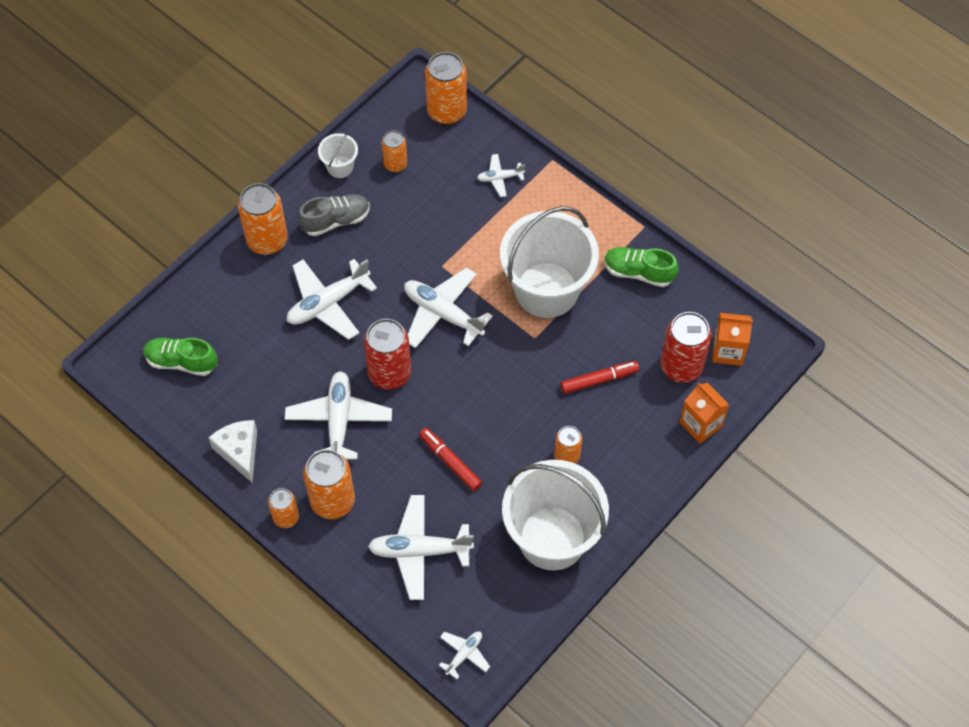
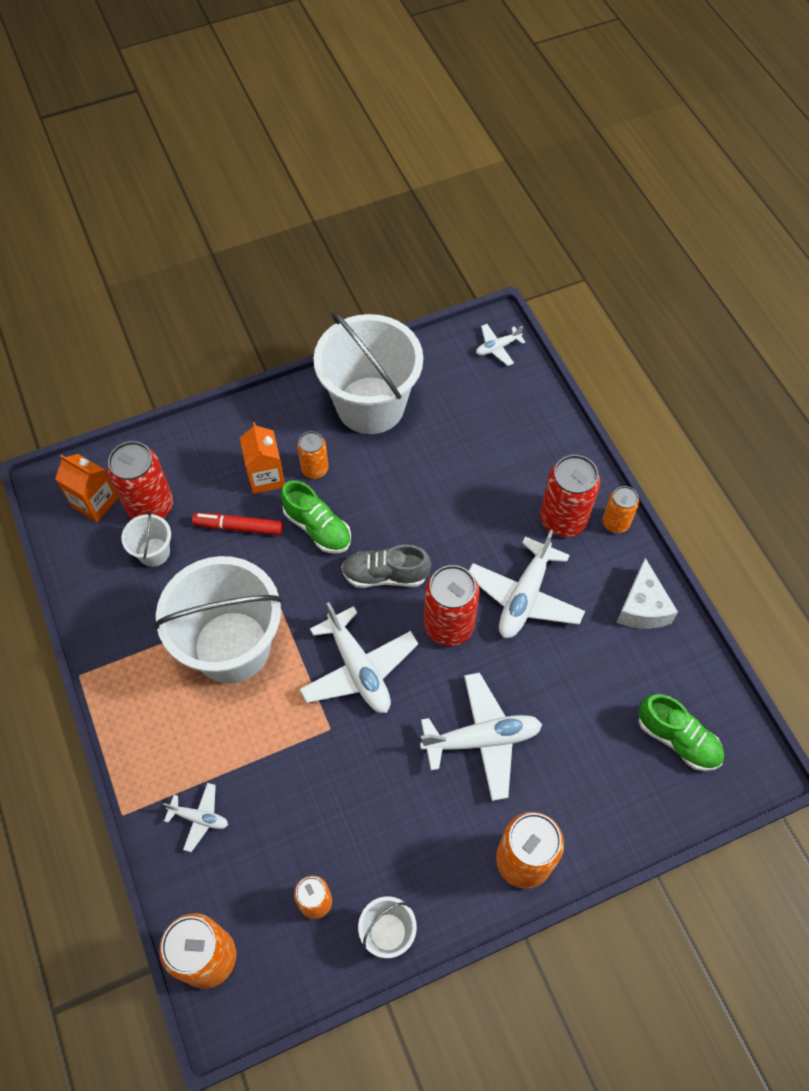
camera: 155 degrees left, 0 degrees up
grey shoe [298,194,370,236] -> grey shoe moved to [341,544,431,588]
orange can [303,450,355,519] -> red can [540,455,600,537]
white plane [368,495,474,600] -> none
red marker [419,428,482,491] -> none
green shoe [604,247,679,287] -> green shoe moved to [281,480,351,553]
orange carton [680,383,729,444] -> orange carton moved to [240,422,285,494]
none -> white bucket [122,511,171,567]

